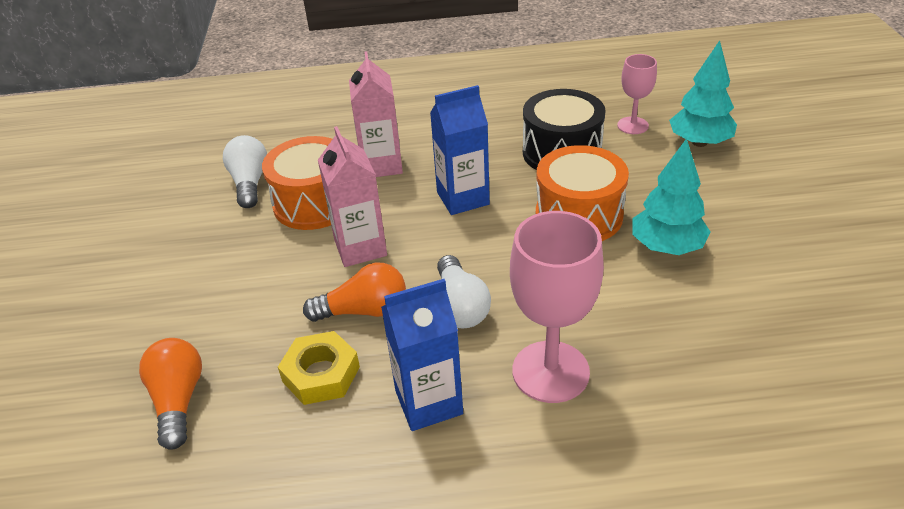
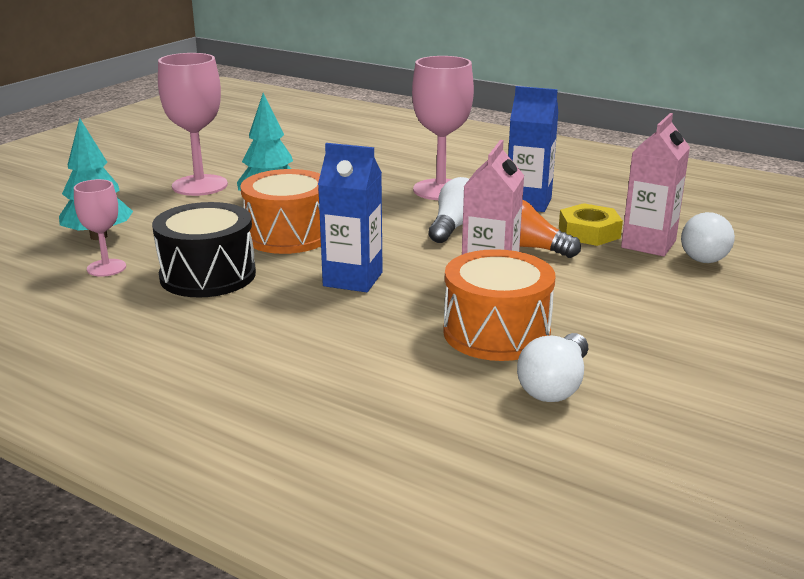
camera: 145 degrees left, 15 degrees down
orange light bulb [139,338,202,450] -> white light bulb [681,212,735,263]
pink carton [349,51,403,177] -> pink carton moved to [621,113,690,256]
none -> pink goblet [158,53,228,196]

